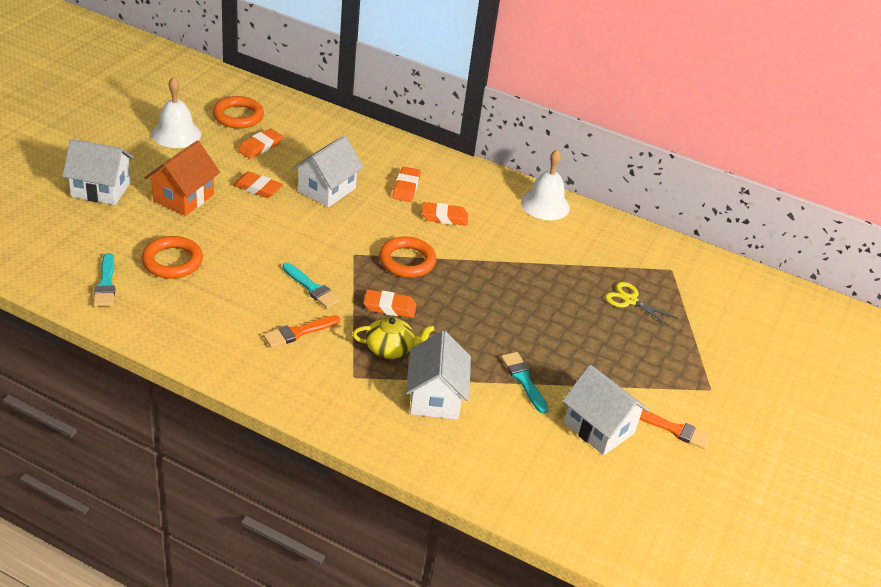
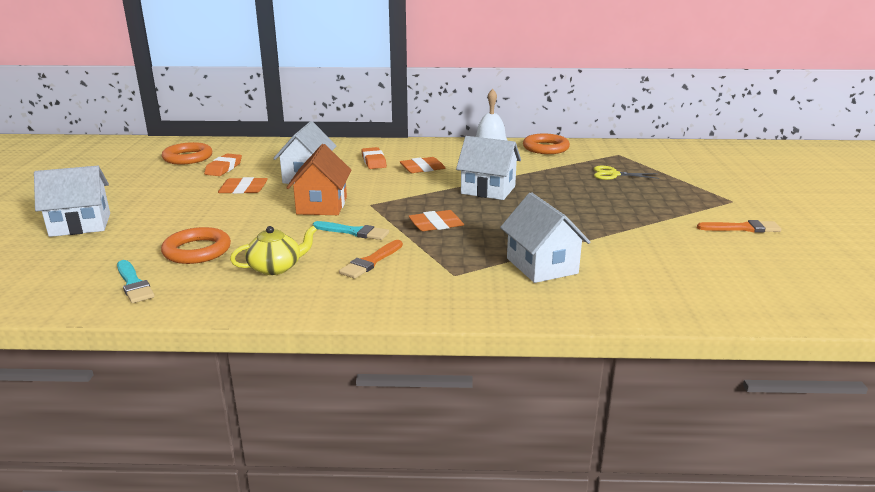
camera: 20 degrees left, 15 degrees down
orange house [145,141,220,216] -> orange house moved to [286,144,352,215]
white bell [152,77,201,148] -> none
yellow teapot [352,317,435,359] -> yellow teapot moved to [230,226,317,275]
orange ring [379,237,437,278] -> orange ring moved to [523,134,570,154]
turquoise brush [501,352,548,414] -> none
white house [562,365,649,455] -> white house moved to [456,136,521,200]

